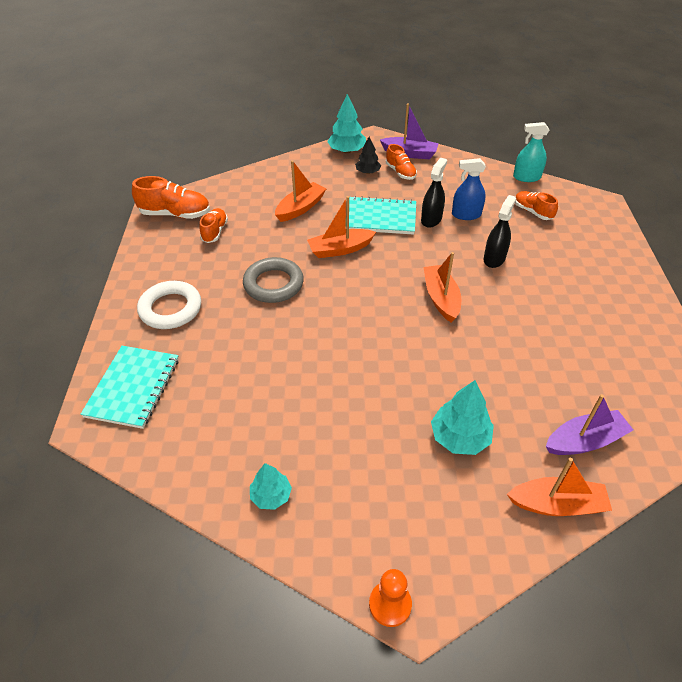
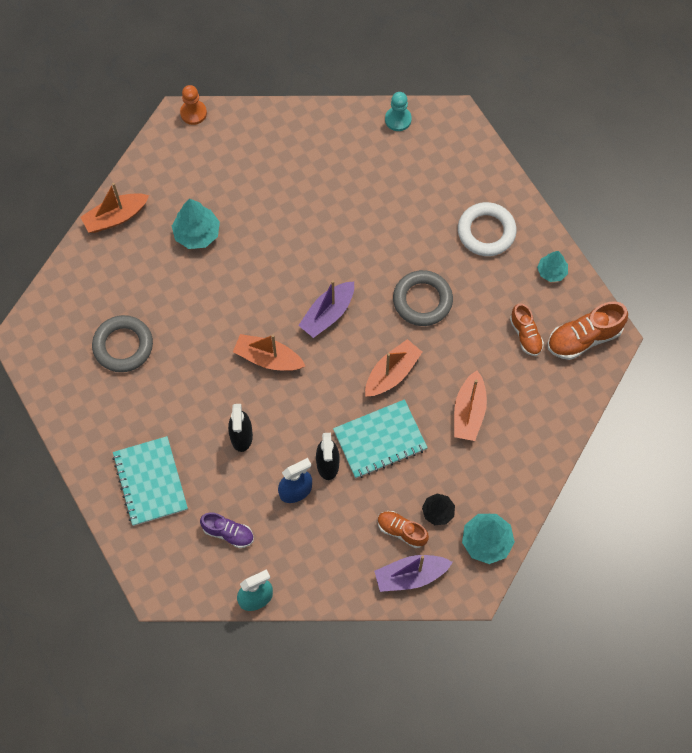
camera: 150 degrees right, 20 degrees up
turquoise notebook [81,346,179,429] -> turquoise notebook moved to [112,436,188,526]
turquoise tree [250,463,292,510] -> turquoise tree moved to [537,251,568,282]
orange boat [423,252,461,323] -> orange boat turned 150 degrees clockwise [233,334,305,371]
orange shoe [515,191,558,220] -> purple shoe [200,512,254,548]
purple boat [546,394,633,455] -> purple boat moved to [298,280,354,338]
none -> grey ring [92,315,153,372]
none -> turquoise pawn [385,92,412,131]

